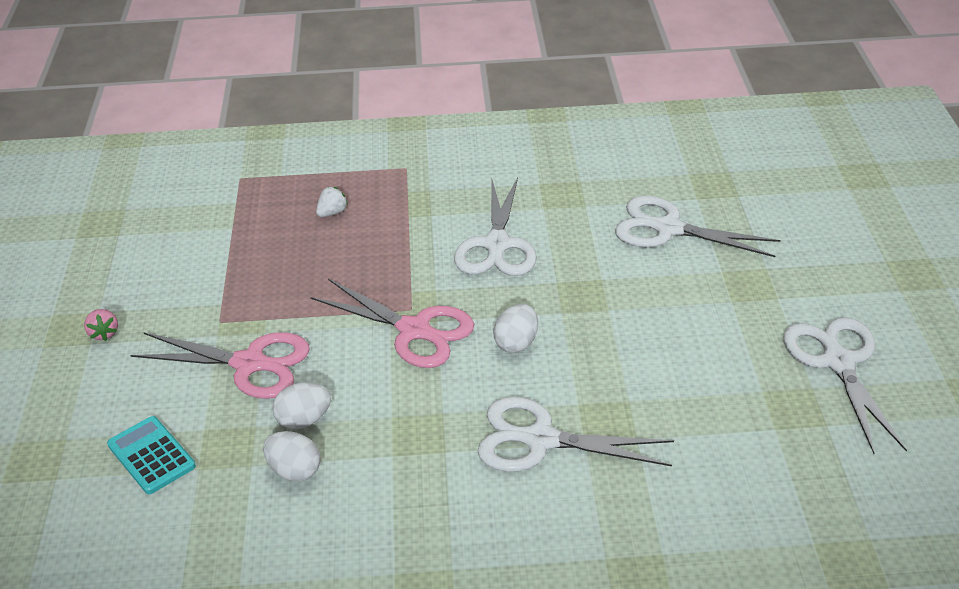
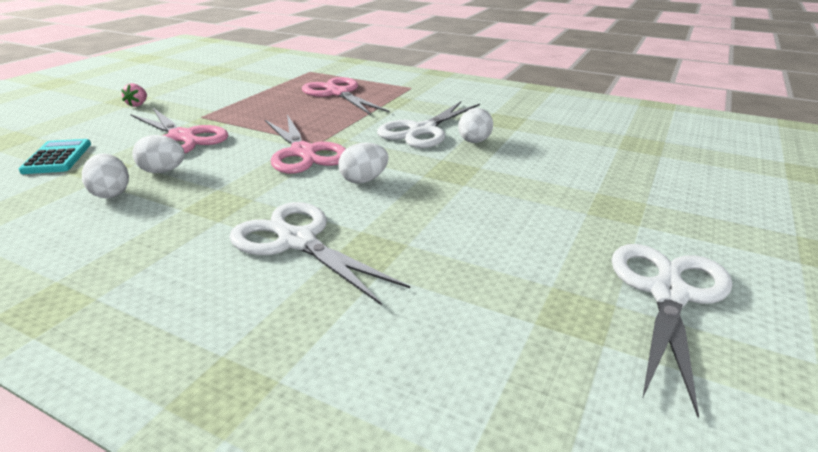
camera: 30 degrees right, 10 degrees down
white strawberry [316,187,348,217] -> pink scissors [302,77,390,115]
white scissors [615,196,780,257] -> none
none -> white egg [458,108,493,143]

